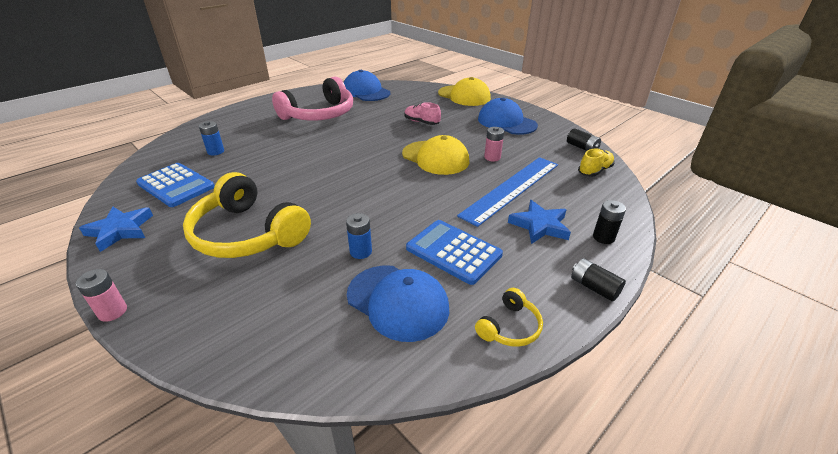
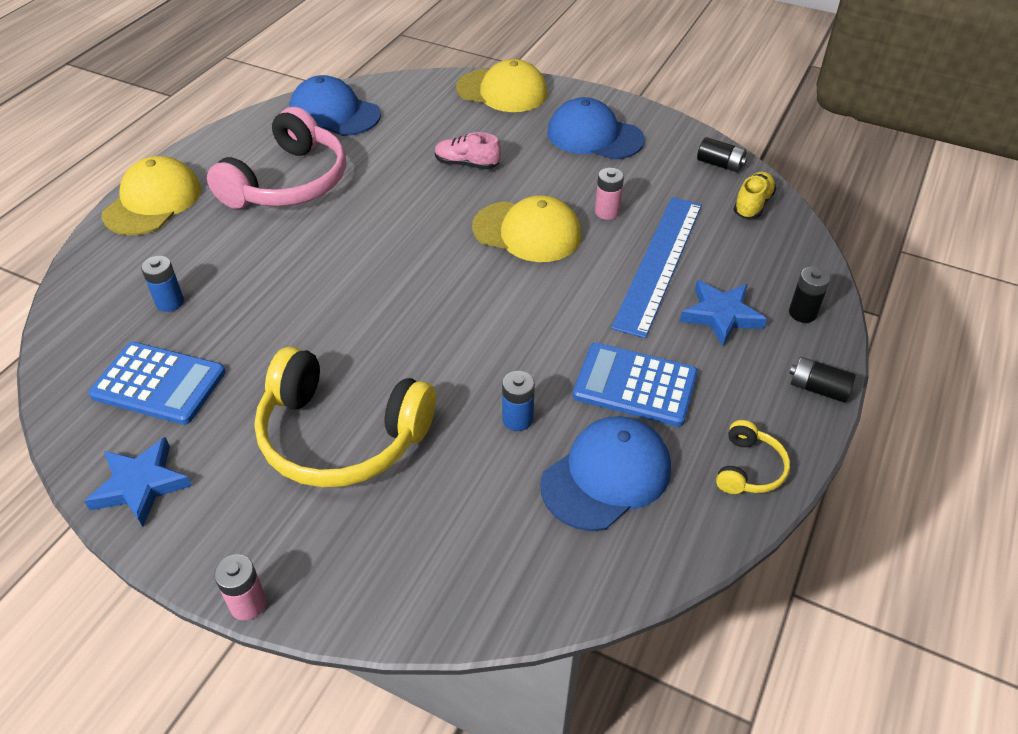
camera: 20 degrees left, 10 degrees up
blue cap [347,265,449,342] -> blue cap turned 60 degrees counterclockwise [540,416,671,531]
none -> yellow cap [102,156,201,235]

